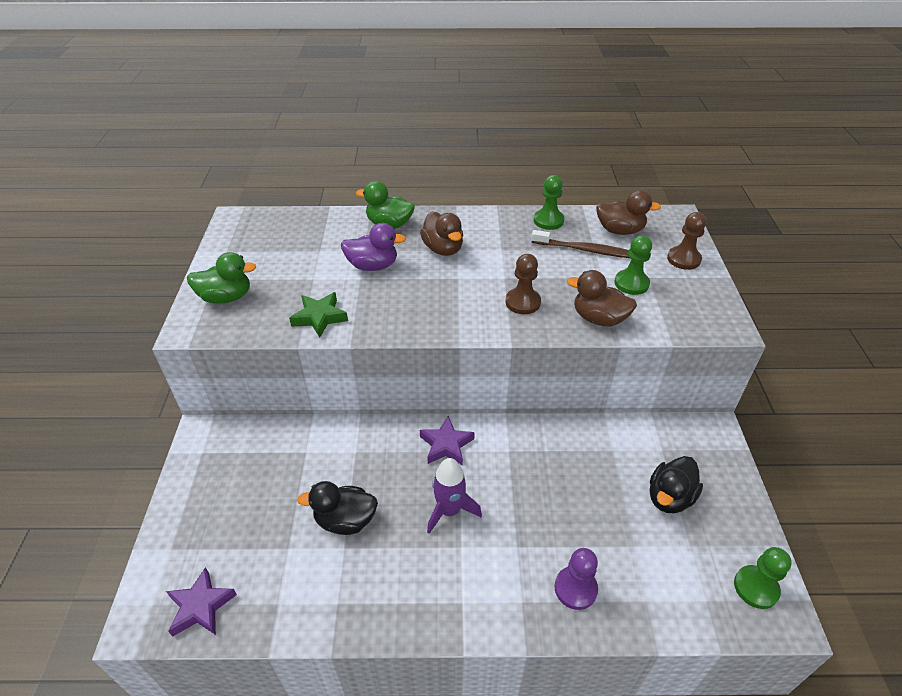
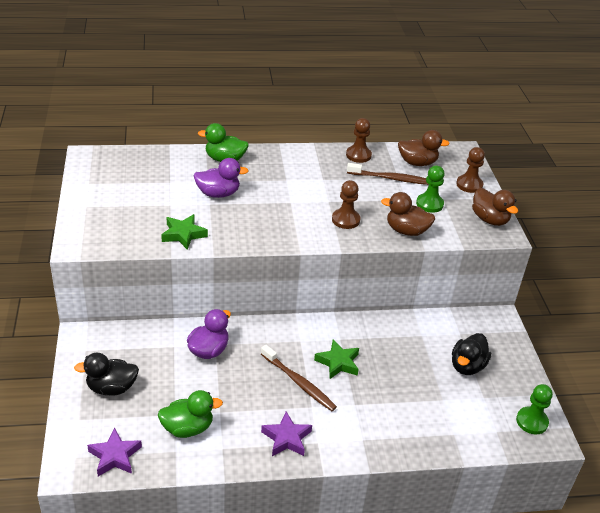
camera: 10 degrees left, 5 degrees down
green duck [187,252,256,304] -> green duck moved to [158,390,223,438]
black duck [297,481,378,535] -> black duck moved to [74,353,139,396]
brown duck [420,212,463,256] -> brown duck moved to [472,188,518,226]
purple star [420,416,475,465] -> purple star moved to [261,411,312,456]
purple rocket [427,458,482,534] -> brown toothbrush [261,345,337,411]
green pawn [533,175,564,230] -> brown pawn [346,118,372,163]
purple pawn [555,548,598,610] -> none
none -> purple duck [187,309,231,359]
none -> green star [314,339,359,379]

